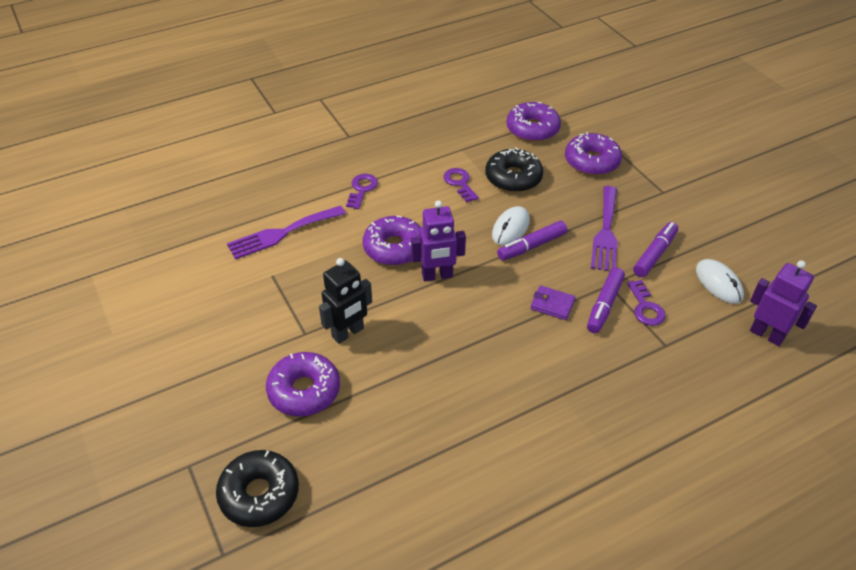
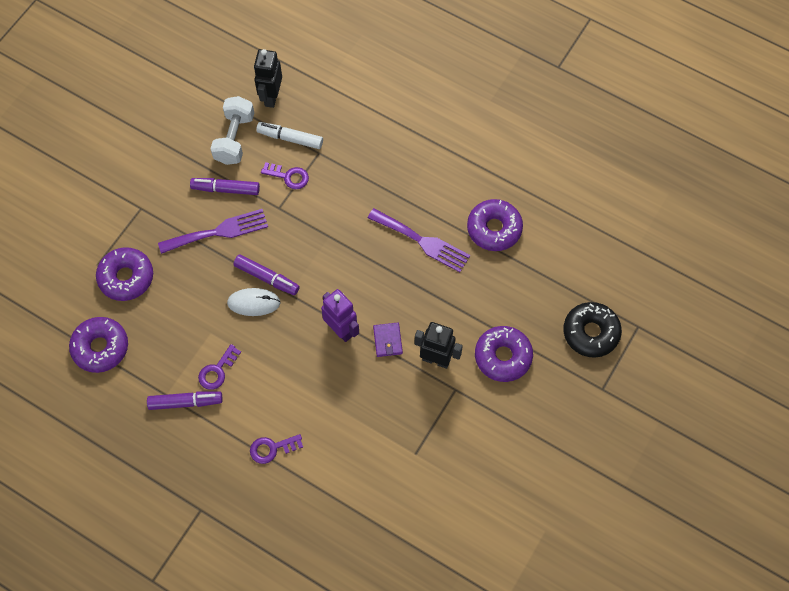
camera: 120 degrees left, 20 degrees up
purple fork [227,206,346,259] -> purple fork moved to [368,208,470,272]
purple donut [363,216,420,265] -> purple donut moved to [467,199,523,251]
black donut [485,148,543,192] -> none
purple wallet [530,285,576,320] -> purple wallet moved to [373,322,403,357]
purple marker [587,267,625,333] -> purple marker moved to [147,391,223,410]
purple key [627,280,666,326] -> purple key turned 60 degrees clockwise [261,162,309,189]
white mouse [696,259,744,304] -> white dumbbell [210,96,254,165]
purple robot [750,260,817,346] -> black robot [254,49,282,108]
none -> white marker [256,122,323,149]

